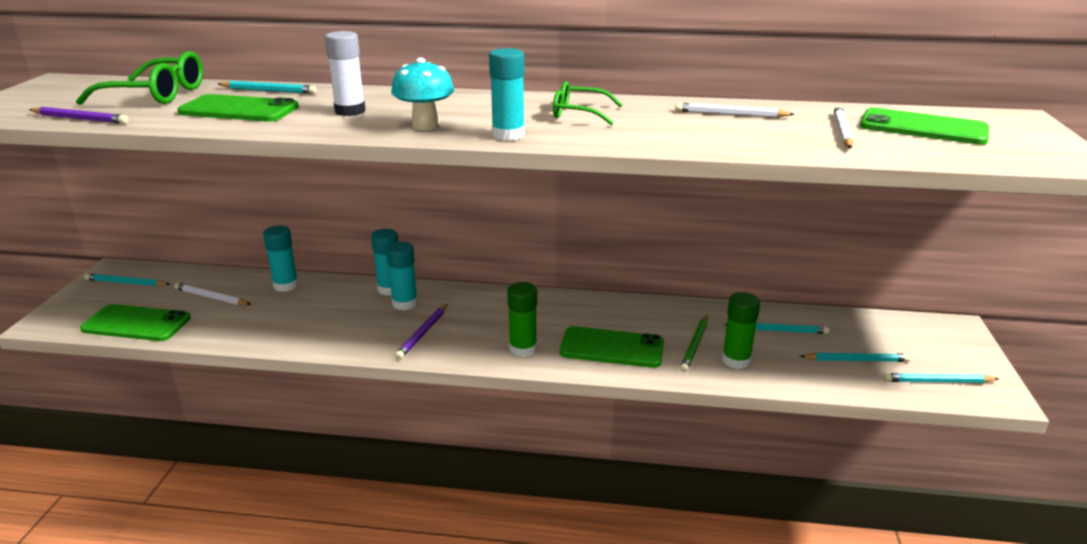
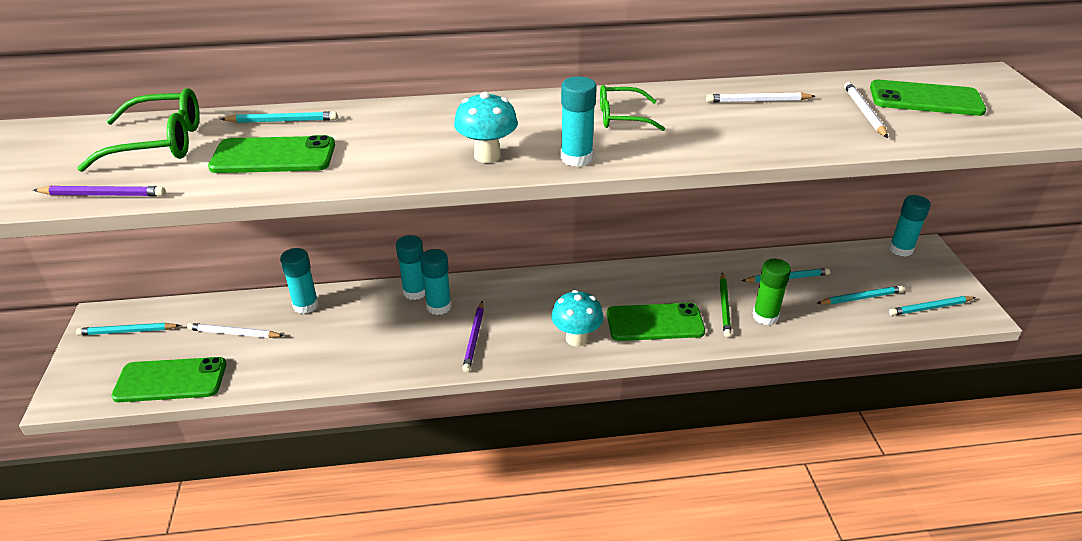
camera: 15 degrees left, 10 degrees up
white glue stick [325,31,366,116] -> none
green glue stick [507,282,537,357] -> turquoise mushroom [551,290,604,347]
none -> turquoise glue stick [889,195,931,257]

